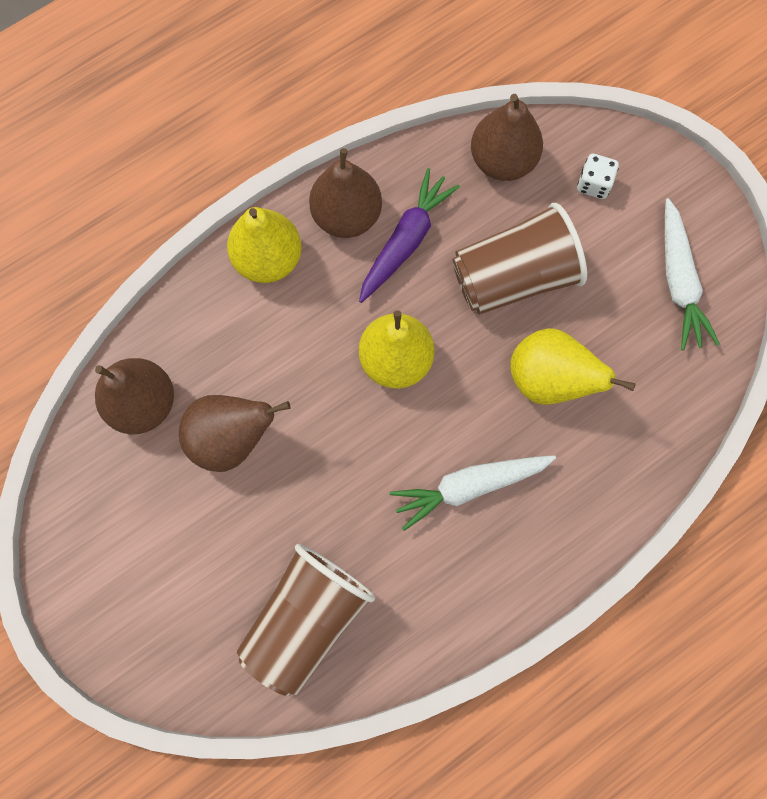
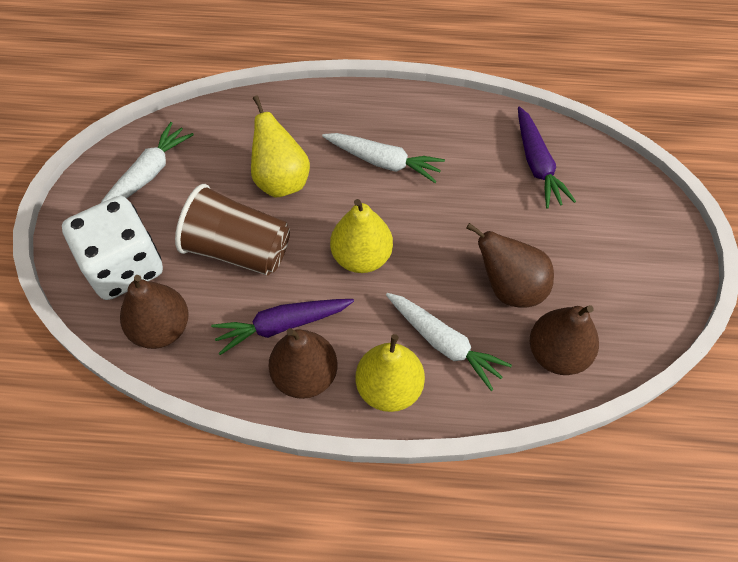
camera: 140 degrees left, 15 degrees down
brown cup [237,544,375,696] -> purple carrot [518,107,576,208]
white dice [577,154,619,199] -> white dice [62,196,163,300], size x2.48
none -> white carrot [386,293,512,391]

